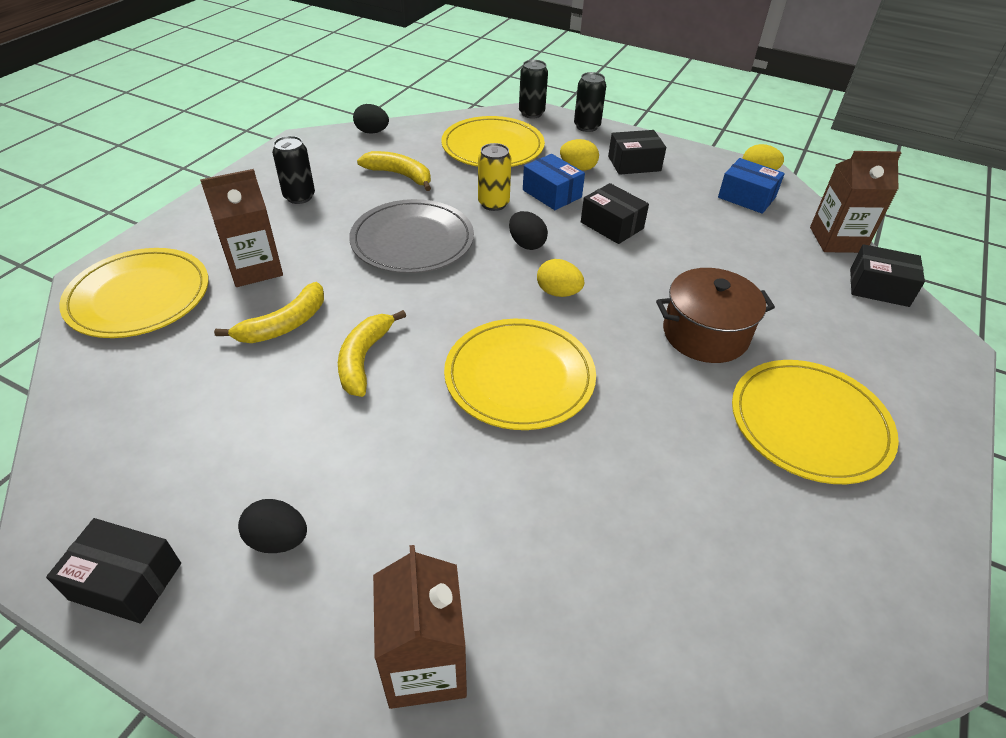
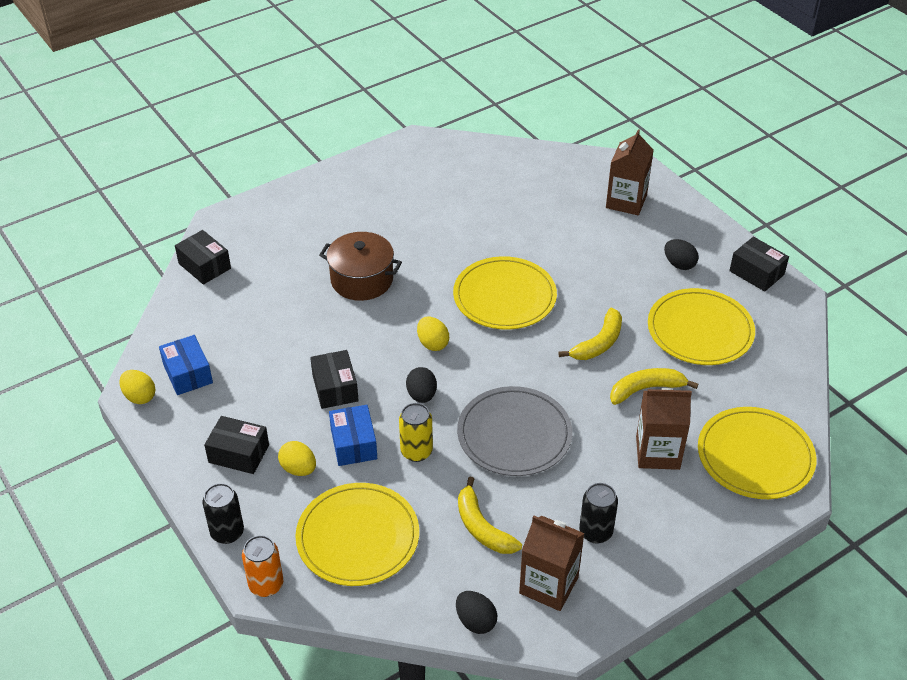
camera: 150 degrees left, 0 degrees up
black can [519,60,548,118] -> orange can [242,535,283,597]
yellow plate [732,360,899,484] -> yellow plate moved to [648,288,755,365]
brown carton [810,151,901,253] -> brown carton moved to [519,516,585,611]

